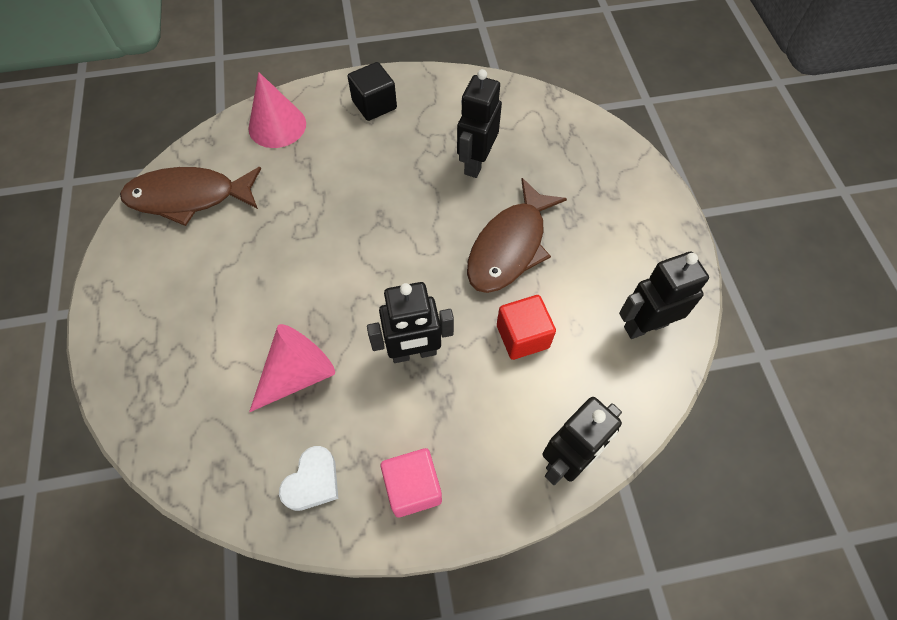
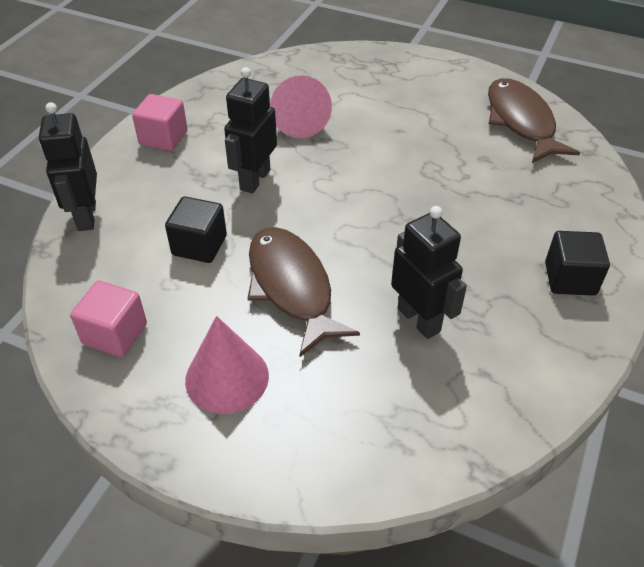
camera: 125 degrees right, 15 degrees down
brown fish [120,167,261,226] -> brown fish turned 45 degrees counterclockwise [488,78,580,163]
pink cone [248,72,306,148] -> pink cone moved to [185,316,269,414]
white heart [279,446,338,511] -> none
red cube [497,295,556,360] -> black cube [165,196,227,263]
black robot [619,252,709,339] -> pink cube [70,281,147,357]

